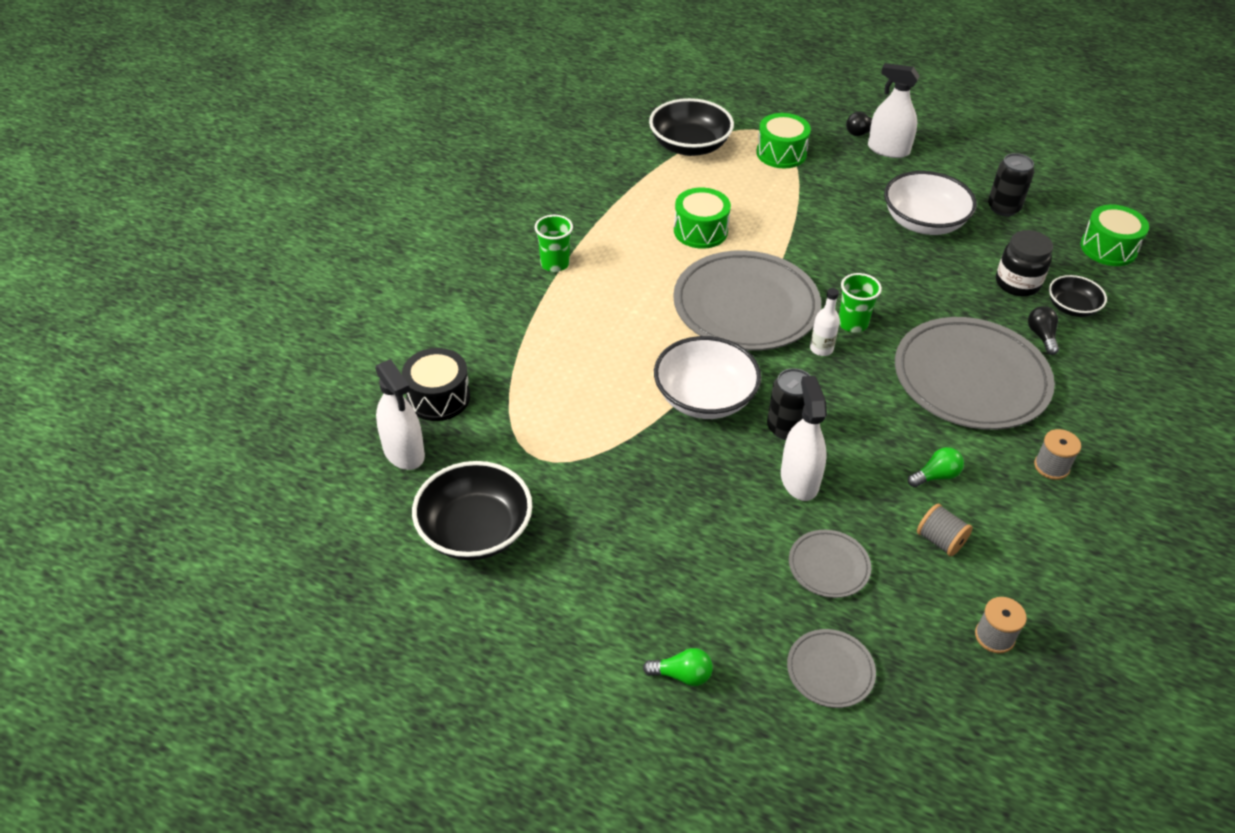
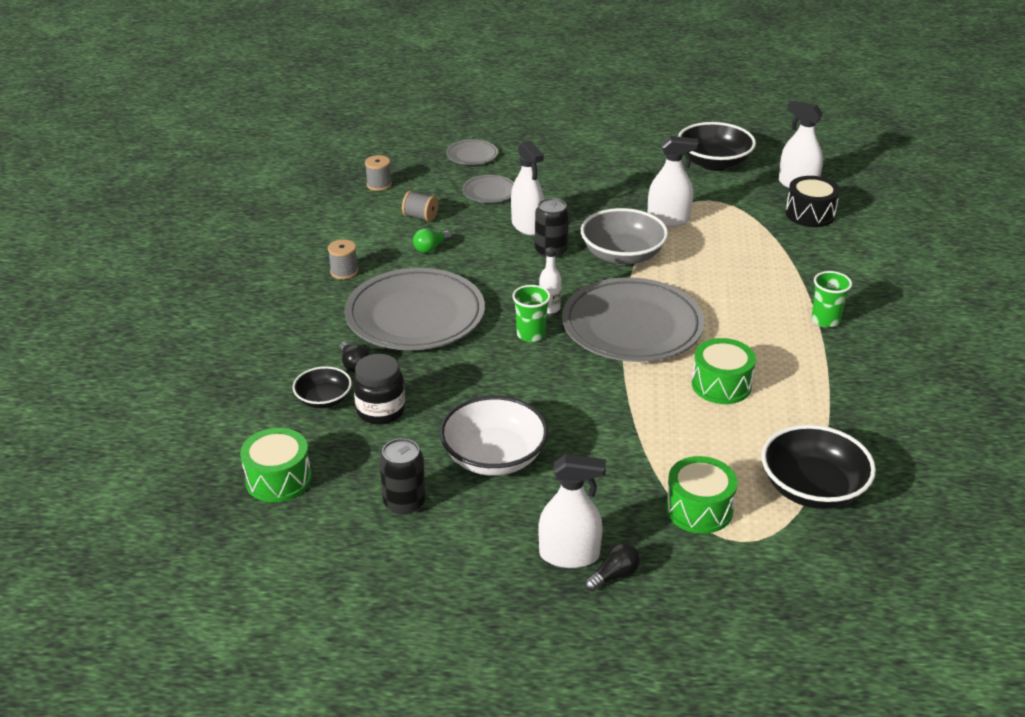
camera: 160 degrees right, 10 degrees down
green light bulb [643,648,713,686] -> none
white bowl [654,336,761,419] -> grey bowl [581,208,668,265]
none -> white spray bottle [648,136,699,227]

